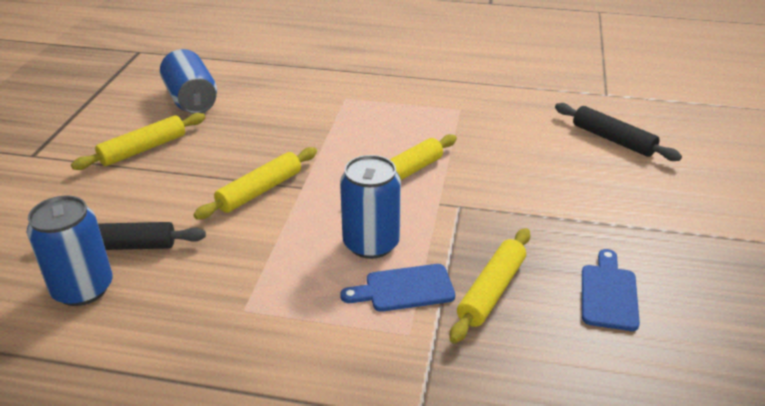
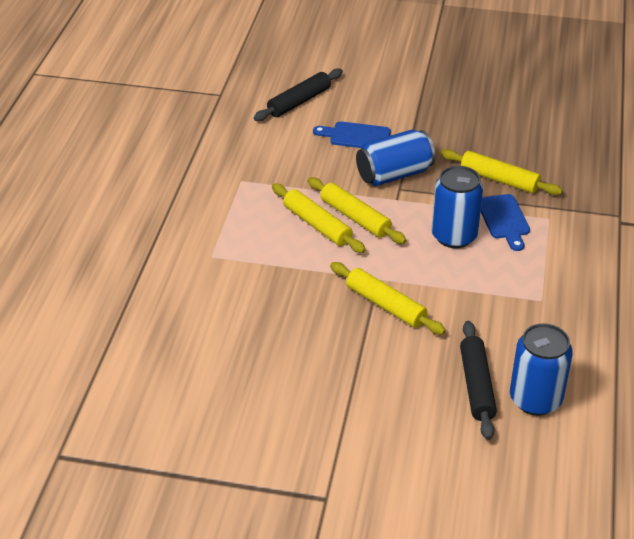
camera: 90 degrees left, 5 degrees up
yellow rolling pin [71,113,205,170] -> yellow rolling pin moved to [272,183,366,253]
blue can [160,49,217,114] -> blue can moved to [356,130,435,186]
blue cutting board [582,249,640,331] -> blue cutting board moved to [313,121,391,148]

